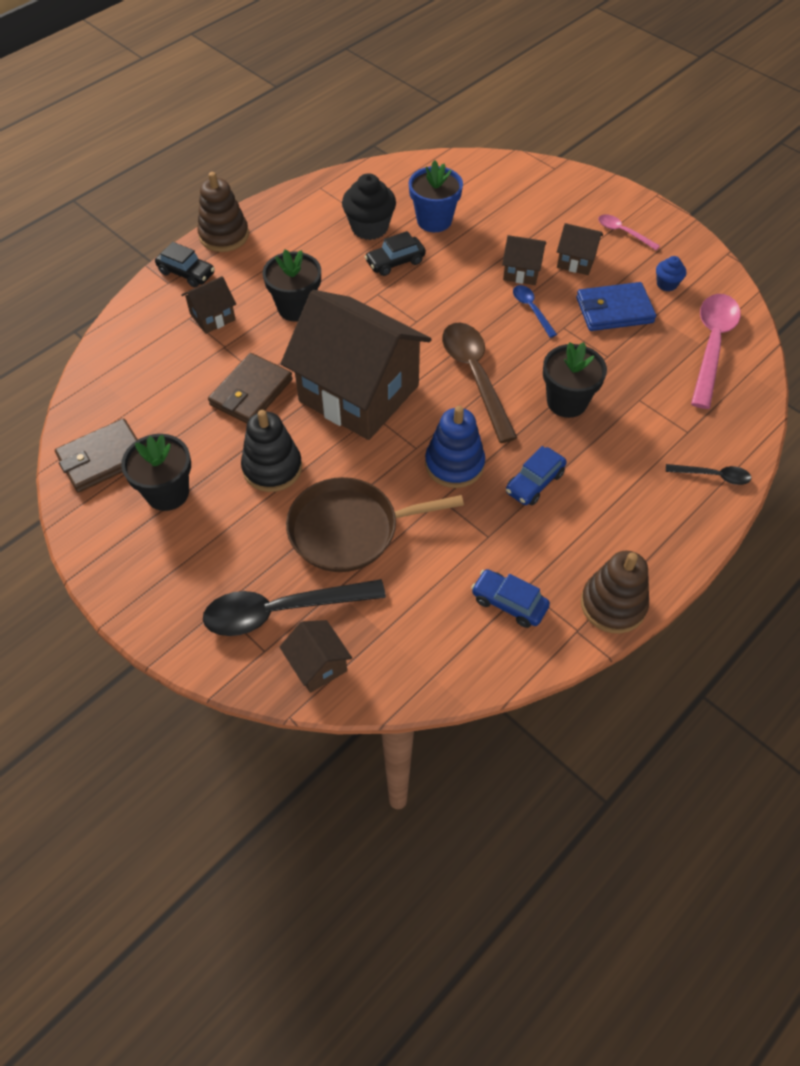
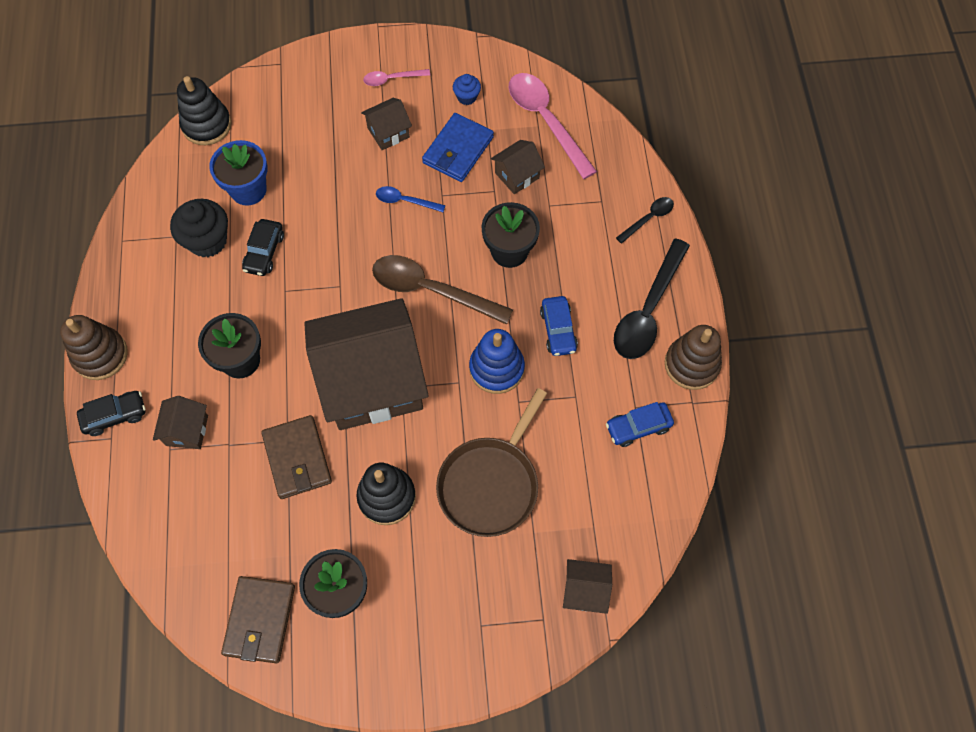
camera: 50 degrees left, 10 degrees up
black spoon [203,579,386,636] -> black spoon moved to [614,238,690,359]
brown house [502,235,546,285] -> brown house moved to [491,140,545,194]
none -> black stacking toy [177,76,231,145]

